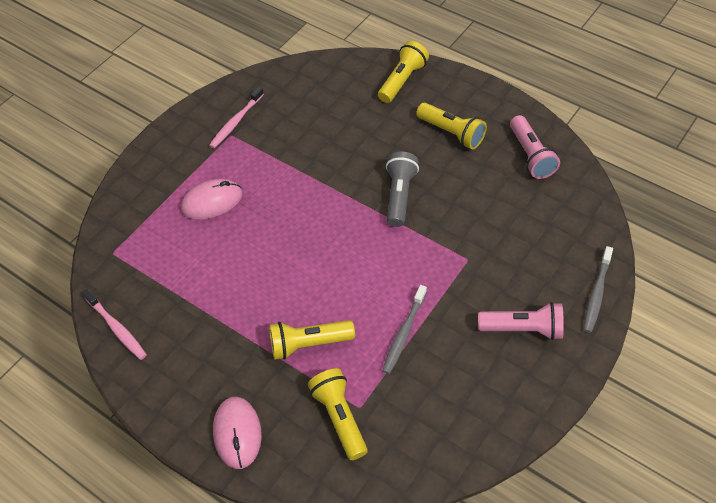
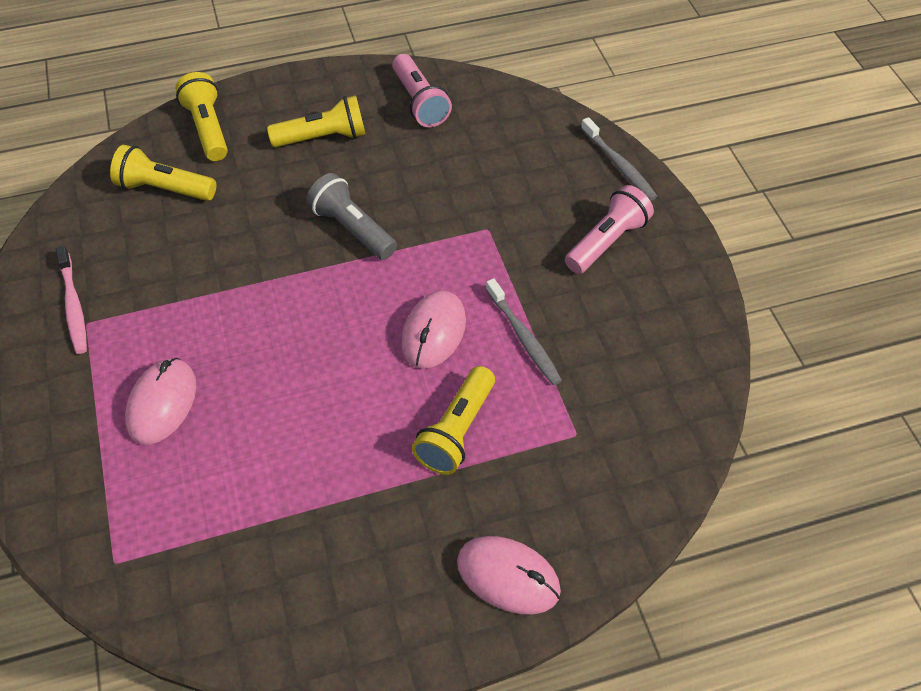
camera: 55 degrees left, 0 degrees up
pink toothbrush [82,289,147,360] -> none
yellow flashlight [308,368,368,460] -> yellow flashlight moved to [110,145,216,201]
pink flashlight [510,115,560,179] -> pink flashlight turned 45 degrees clockwise [392,54,452,127]
none -> pink mouse [401,291,466,369]

